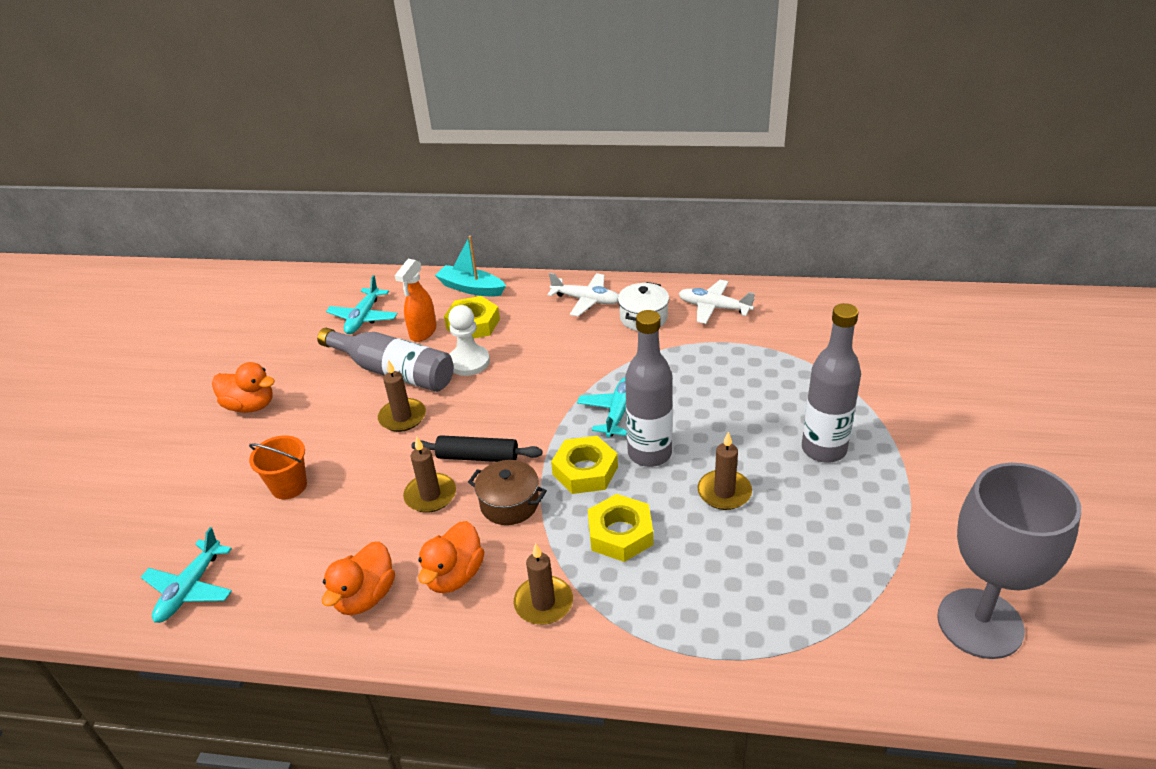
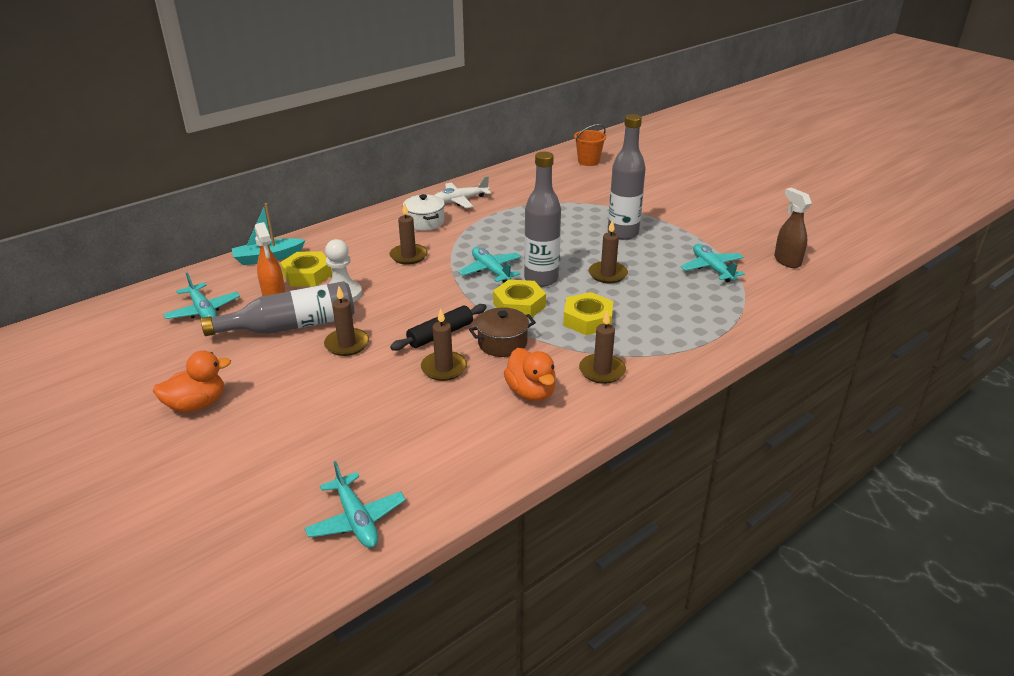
camera: 50 degrees left, 5 degrees down
orange bucket [249,435,307,499] -> orange bucket moved to [574,124,606,166]
orange duck [322,541,395,615] -> none
white plane [547,273,619,317] -> none
grey goblet [937,463,1081,659] -> brown spray bottle [774,188,812,268]
none -> brown candle [390,203,428,265]
none -> turquoise plane [681,244,745,282]

